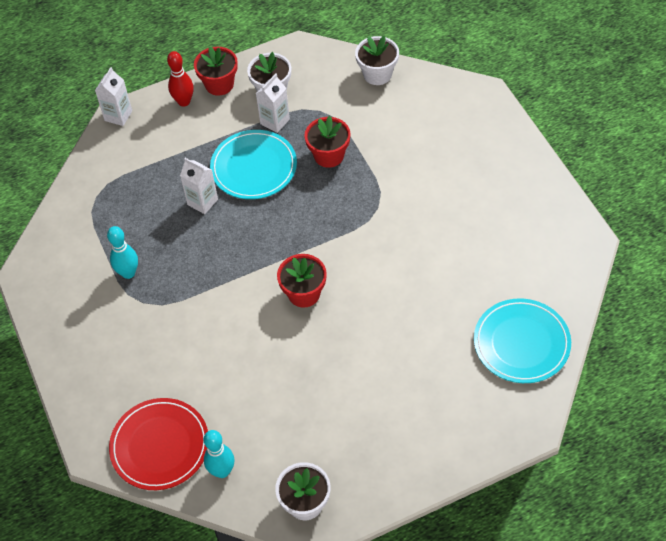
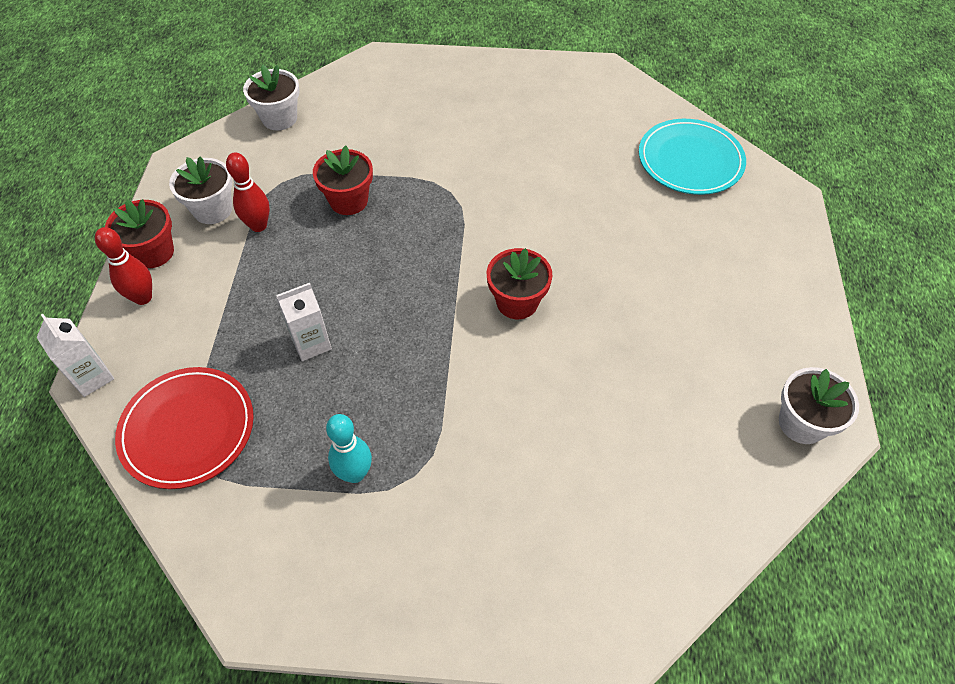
camera: 65 degrees left, 0 degrees up
red plate [109,398,208,490] -> red plate moved to [115,367,254,489]
turquoise bowling pin [204,430,234,478] -> none
turquoise plate [210,130,297,199] -> none
white carton [256,74,290,133] -> red bowling pin [226,152,270,232]

